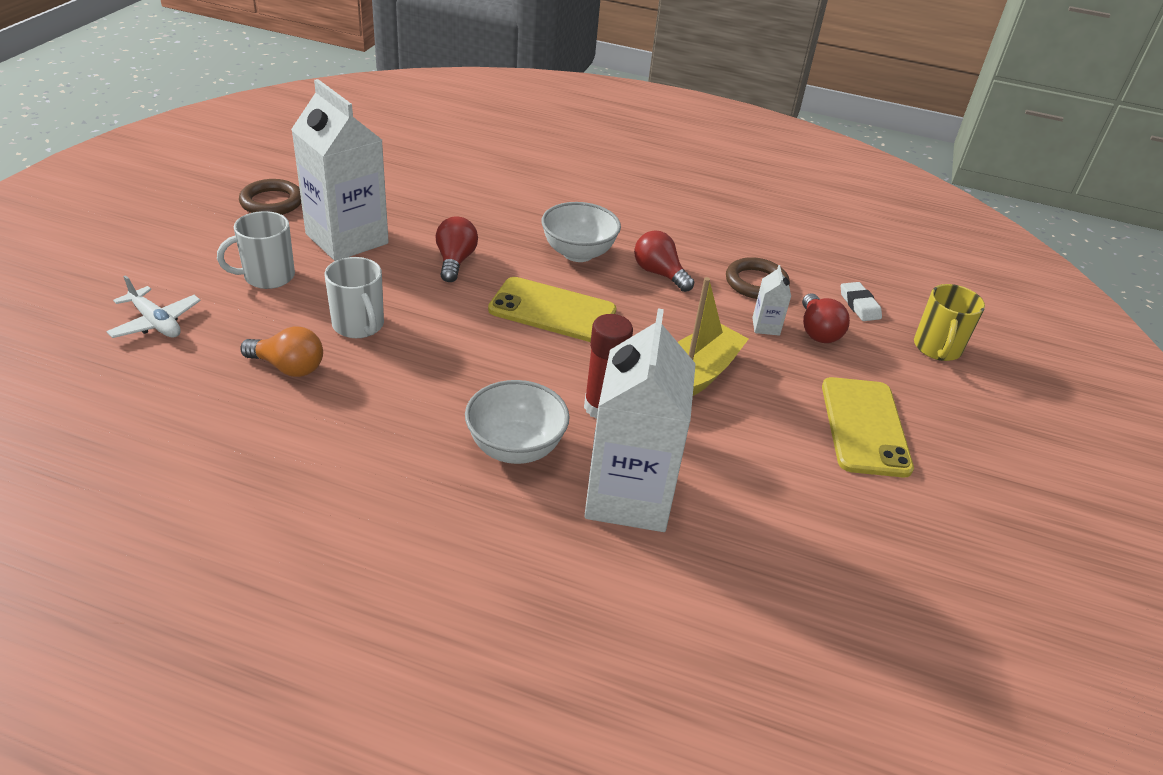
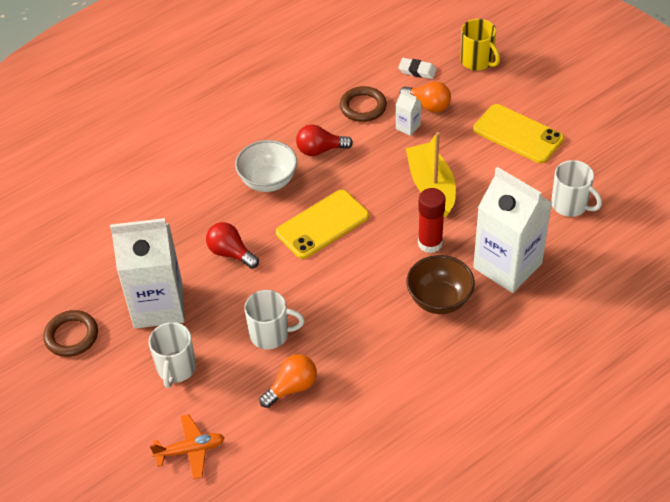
camera: 50 degrees left, 10 degrees up
white plane [106,275,201,338] -> orange plane [150,414,225,479]
white bowl [465,380,570,464] -> brown bowl [407,255,475,314]
red light bulb [802,293,850,343] -> orange light bulb [400,81,451,113]
none -> white mug [551,160,602,217]

